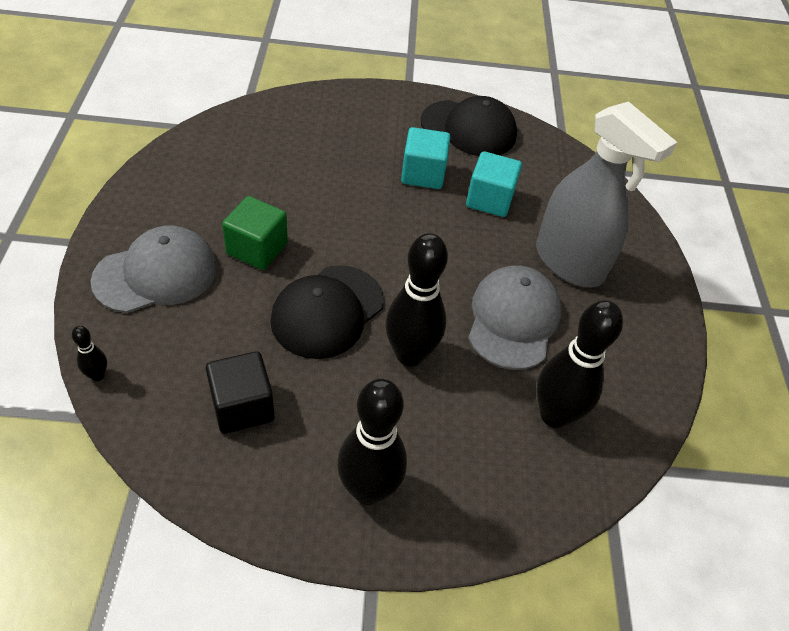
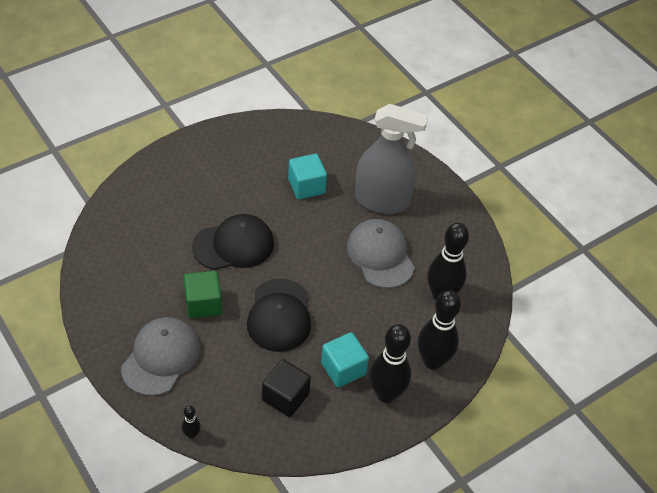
camera: 35 degrees left, 0 degrees up
black bowling pin [385,233,448,367] -> black bowling pin moved to [418,290,461,370]
turquoise cube [401,127,450,189] -> turquoise cube moved to [321,332,369,388]
black cap [421,96,517,156] -> black cap moved to [192,214,274,270]

